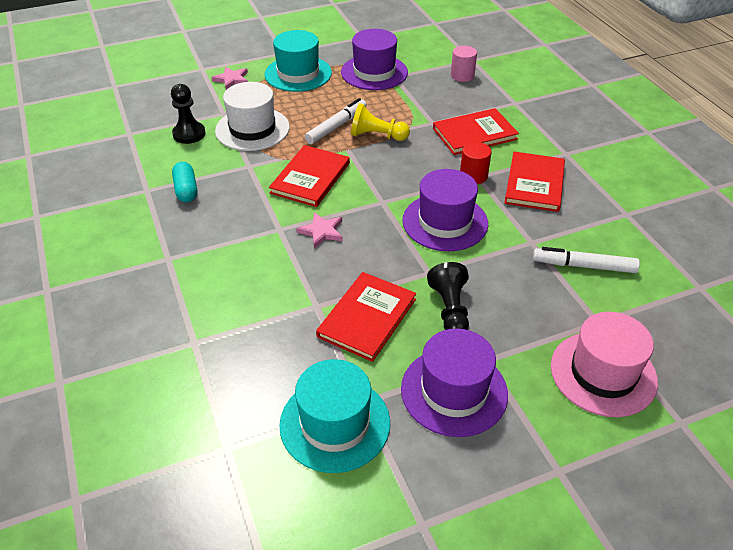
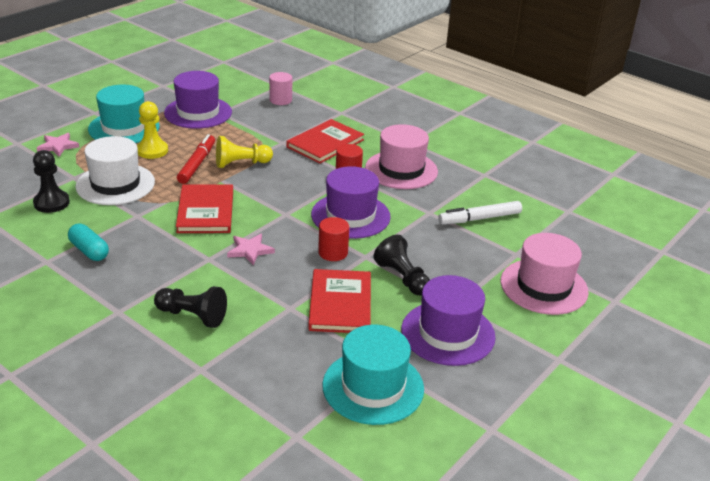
camera: 30 degrees left, 10 degrees down
white marker [305,98,367,144] -> red marker [177,134,215,184]
red book [504,152,565,212] -> pink hat [365,124,438,189]
none -> yellow pawn [137,101,168,159]
none -> black pawn [154,286,227,328]
none -> red cylinder [318,217,349,261]

